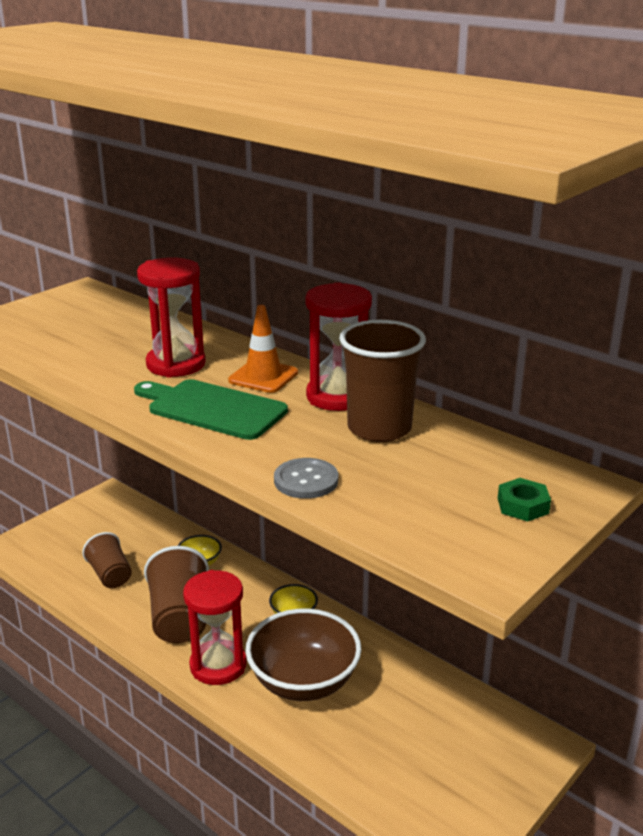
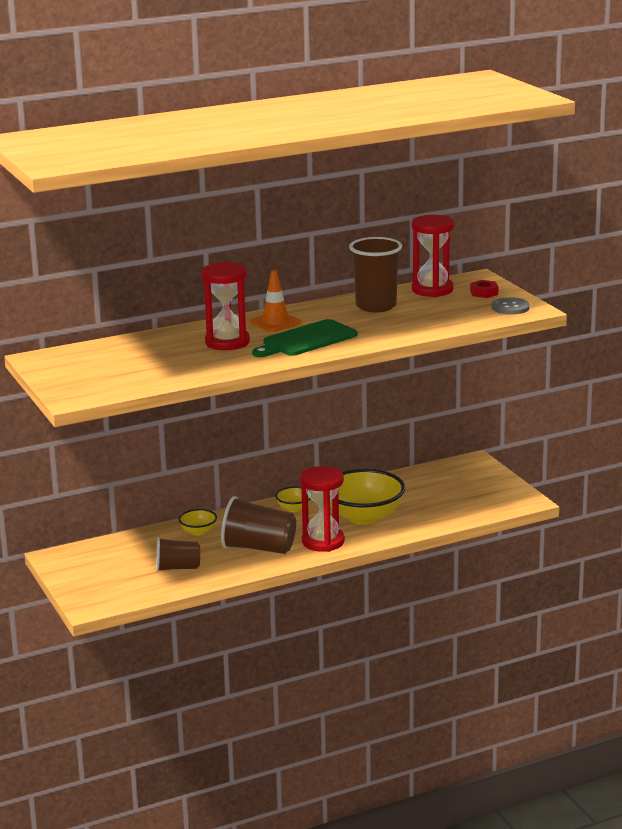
camera: 65 degrees left, 5 degrees down
brown bowl [245,609,362,701] -> yellow bowl [330,469,405,525]
grey button [274,458,338,499] -> grey button moved to [492,297,530,315]
red hourglass [305,282,372,411] -> red hourglass moved to [412,215,454,297]
green nut [498,478,551,521] -> red nut [470,280,498,298]

